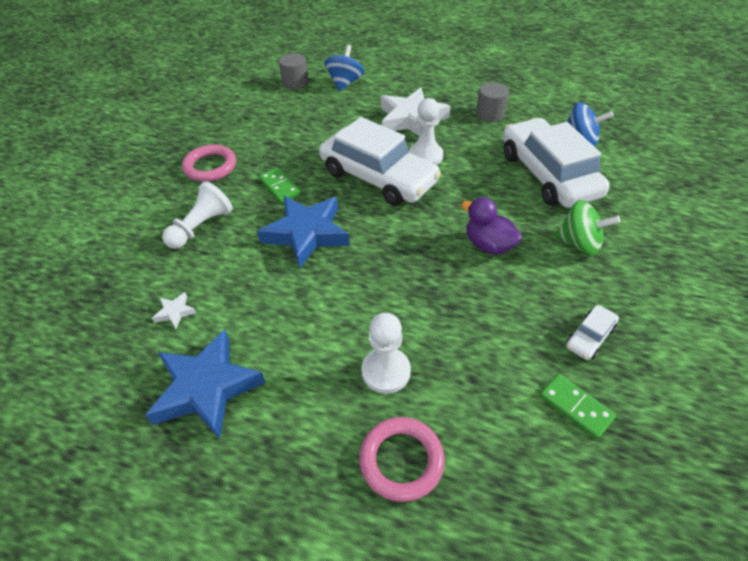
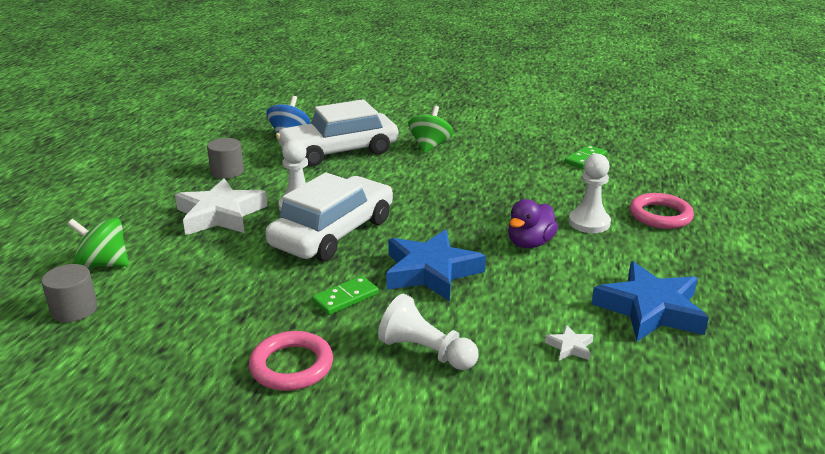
camera: 95 degrees left, 20 degrees down
blue spinning top [325,45,364,91] -> green spinning top [68,218,129,268]
purple duck [461,197,522,255] -> purple duck moved to [508,199,558,248]
white car [566,305,619,360] -> none

